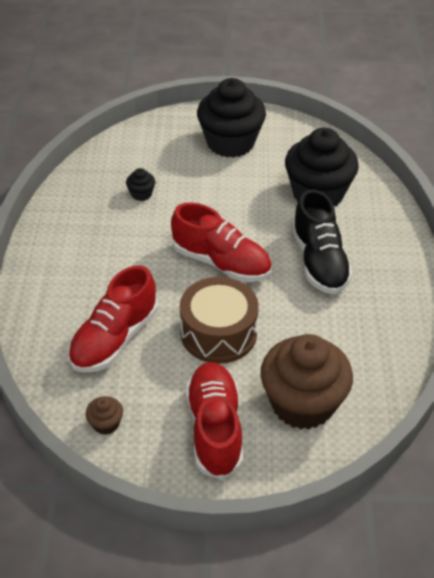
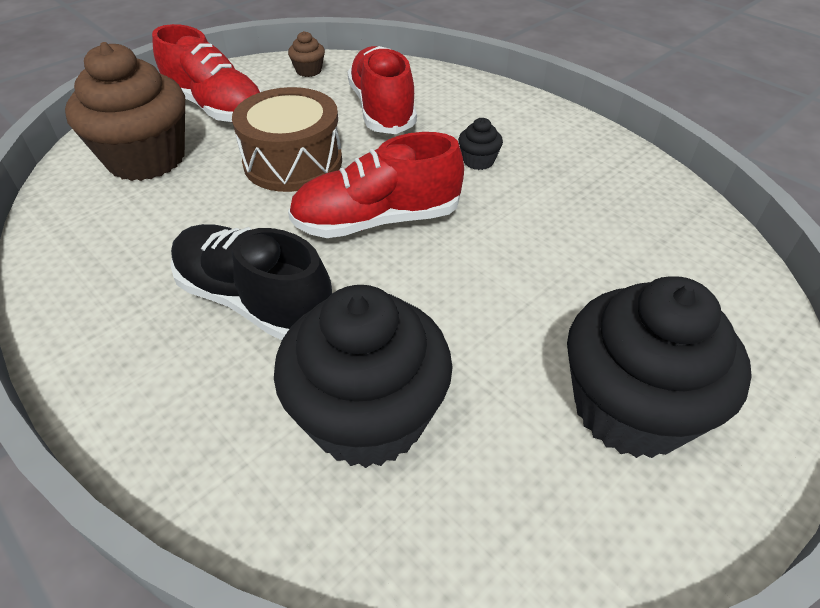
camera: 135 degrees right, 0 degrees up
black cupcake [126,168,155,201] -> black cupcake moved to [458,118,503,170]

